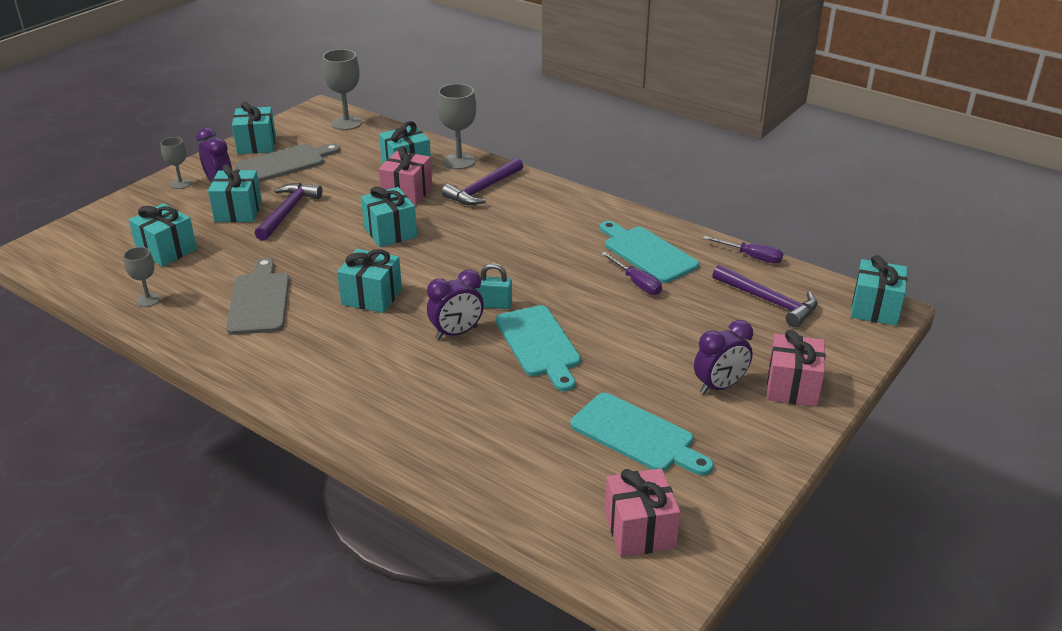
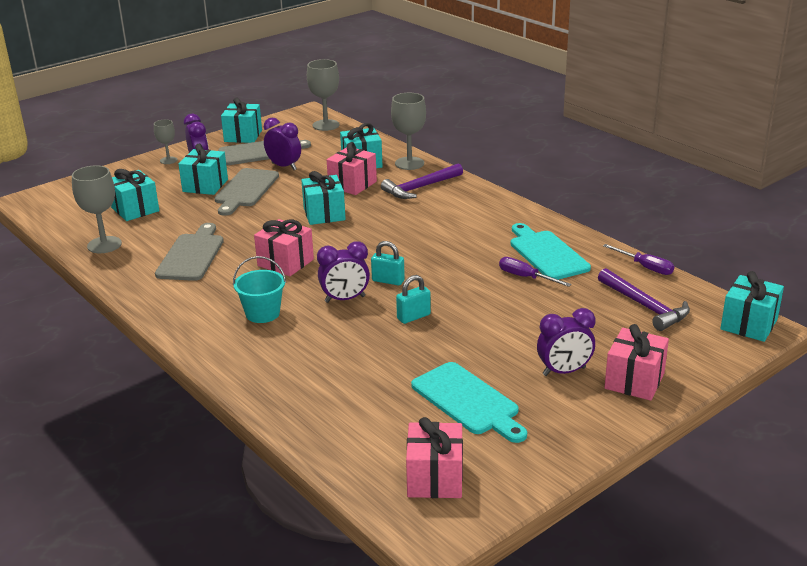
camera: 15 degrees right, 5 degrees down
grey goblet [123,247,161,307] -> grey goblet [72,165,122,253], size x1.68
purple hammer [255,183,323,241] -> grey cutting board [214,168,279,216]
turquoise gift [337,249,402,313] -> pink gift [254,219,314,276]
turquoise cutting board [496,305,581,391] -> turquoise padlock [396,275,431,324]
purple screwdriver [601,252,662,295] -> purple screwdriver turned 150 degrees clockwise [499,257,571,287]
none -> turquoise bucket [233,256,286,323]
none -> purple clock [264,118,301,170]

